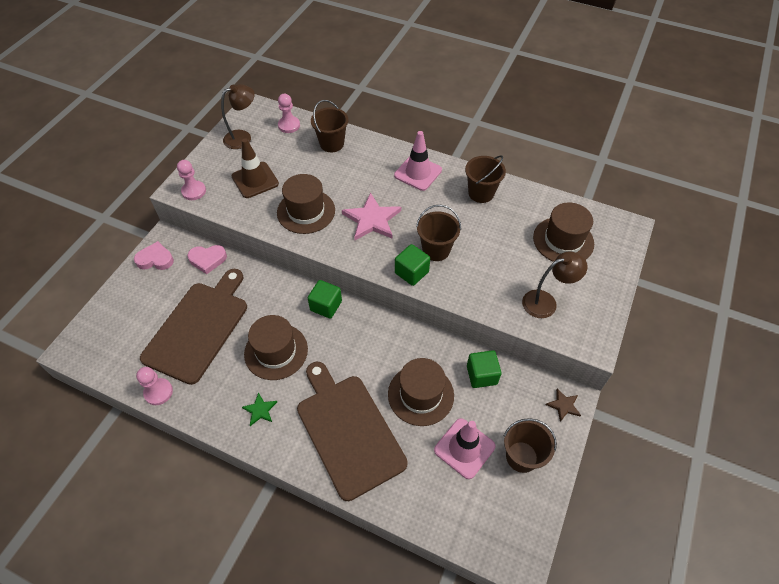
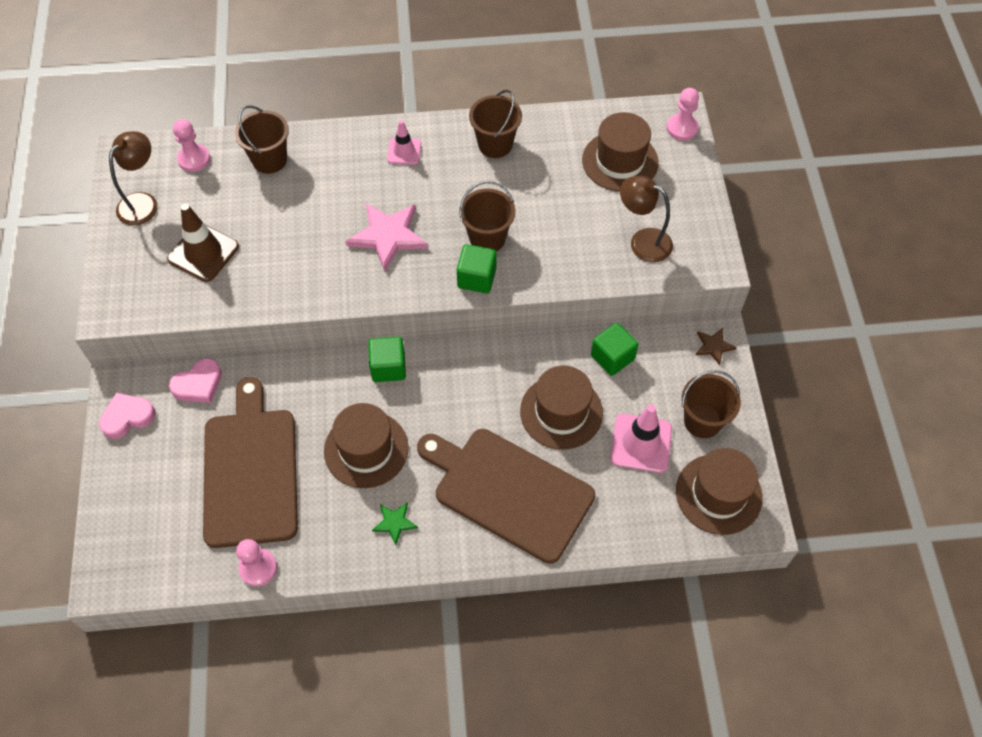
camera: 30 degrees left, 5 degrees up
pink pawn [177,160,206,200] -> pink pawn moved to [667,88,699,141]
brown hat [277,174,335,234] -> brown hat moved to [676,448,763,535]
pink traffic cone [394,131,442,191] -> pink traffic cone [387,120,421,165], size x0.62
brown lamp [522,251,588,318] -> brown lamp turned 105 degrees counterclockwise [620,176,673,263]

